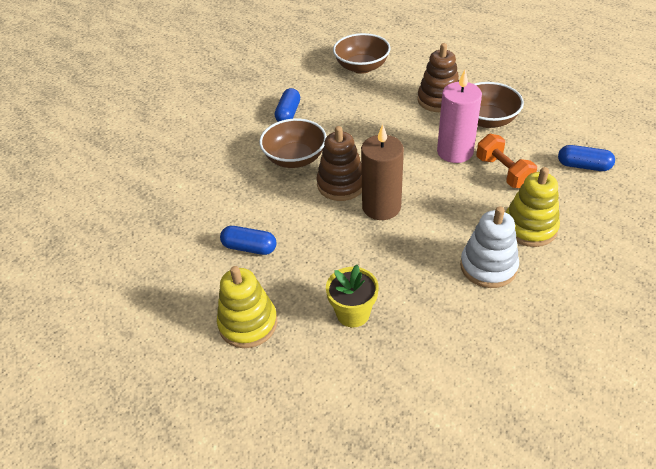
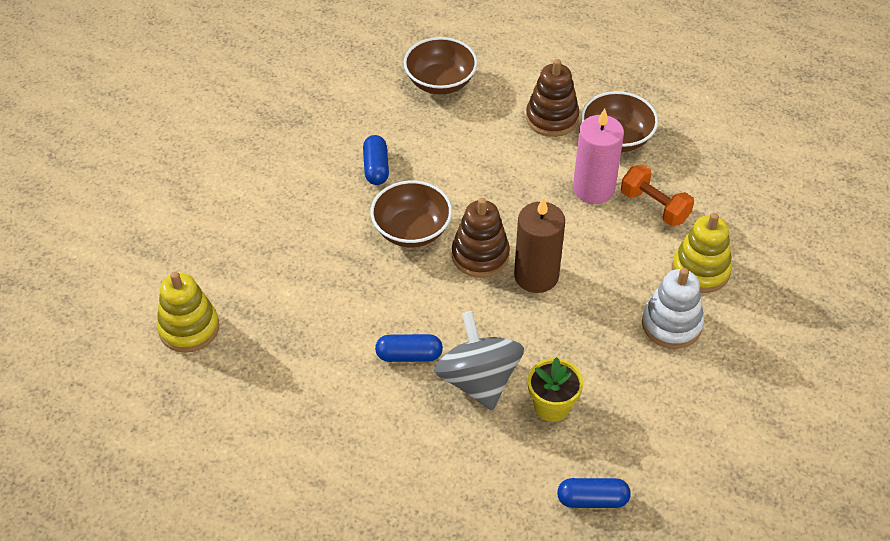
camera: 20 degrees left, 5 degrees up
yellow stacking toy [217,266,277,348] -> yellow stacking toy moved to [157,272,219,353]
blue capsule [558,145,615,171] -> blue capsule moved to [557,478,631,508]
none -> grey spinning top [434,311,524,410]

